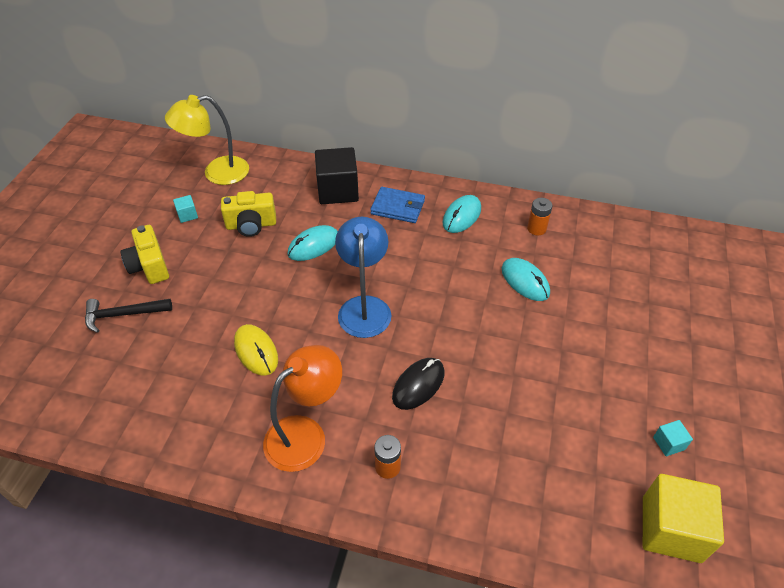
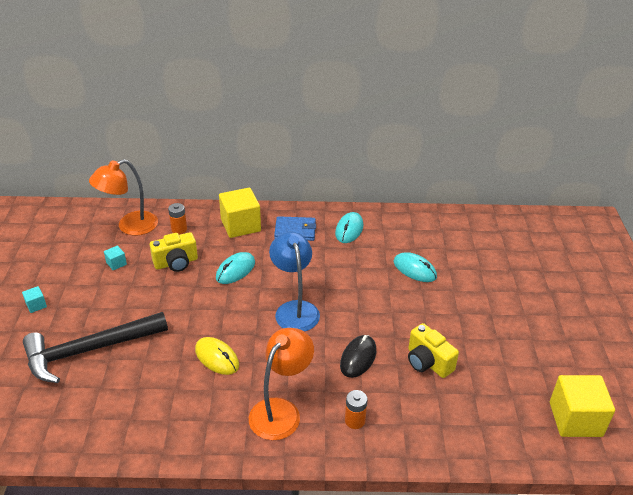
camera: 15 degrees left, 10 degrees down
black hammer [85,299,172,333] -> black hammer [23,312,168,383], size x1.86
yellow camera [120,225,169,284] -> yellow camera moved to [408,323,459,378]
yellow lamp [165,95,249,185] -> orange lamp [89,159,158,236]
black cube [315,147,359,204] -> yellow cube [219,188,261,238]
orange battery [527,198,553,235] -> orange battery moved to [168,203,187,234]
turquoise cube [653,420,693,456] -> turquoise cube moved to [22,286,47,313]

